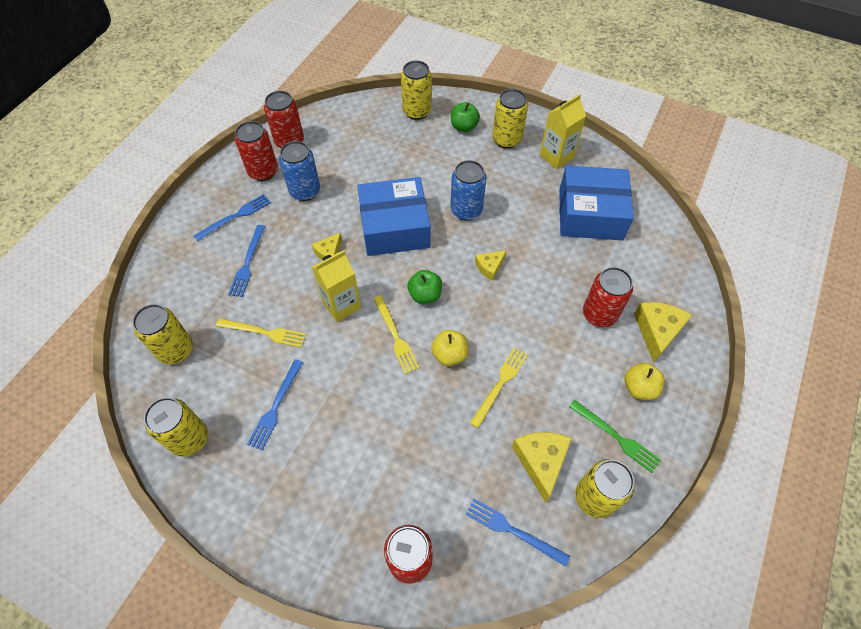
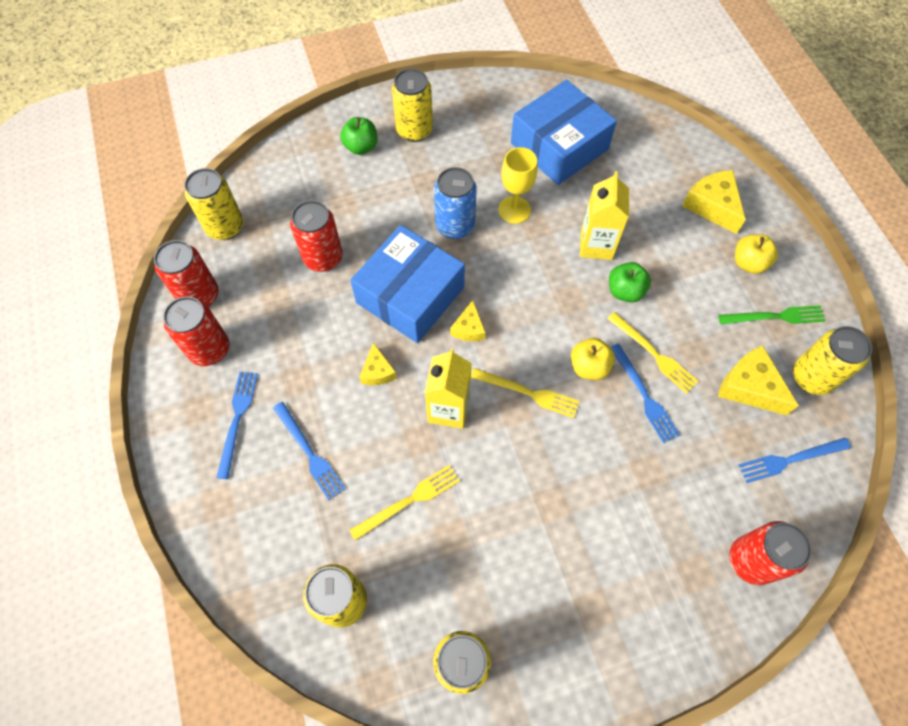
camera: 45 degrees left, 5 degrees up
blue fork [247,359,304,450] -> blue fork moved to [610,344,680,443]
blue can [279,141,320,201] -> none
yellow can [401,60,432,120] -> yellow can moved to [184,168,243,240]
green apple [407,270,442,304] -> green apple moved to [609,262,651,302]
yellow fork [470,347,528,428] -> yellow fork turned 150 degrees clockwise [607,312,699,393]
yellow cheese [475,250,507,281] -> yellow cheese moved to [450,300,486,341]
yellow carton [540,94,586,169] -> yellow carton moved to [580,171,629,260]
red can [583,267,633,327] -> red can moved to [290,200,343,272]
none -> yellow goblet [498,147,537,224]

